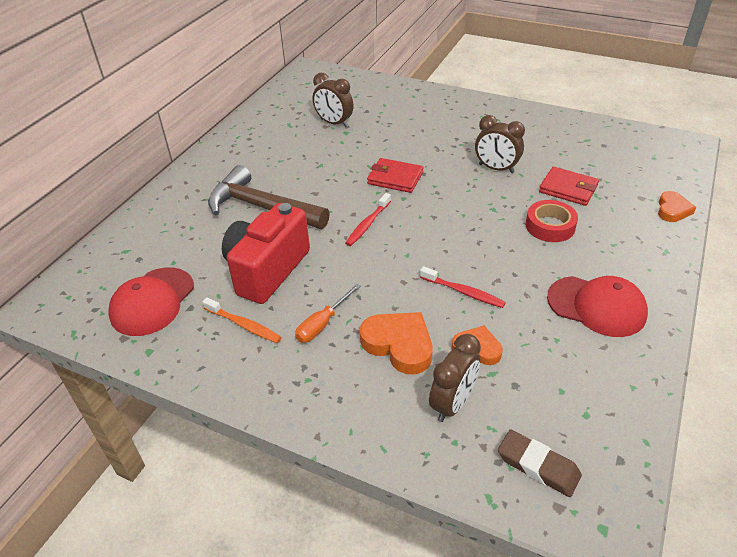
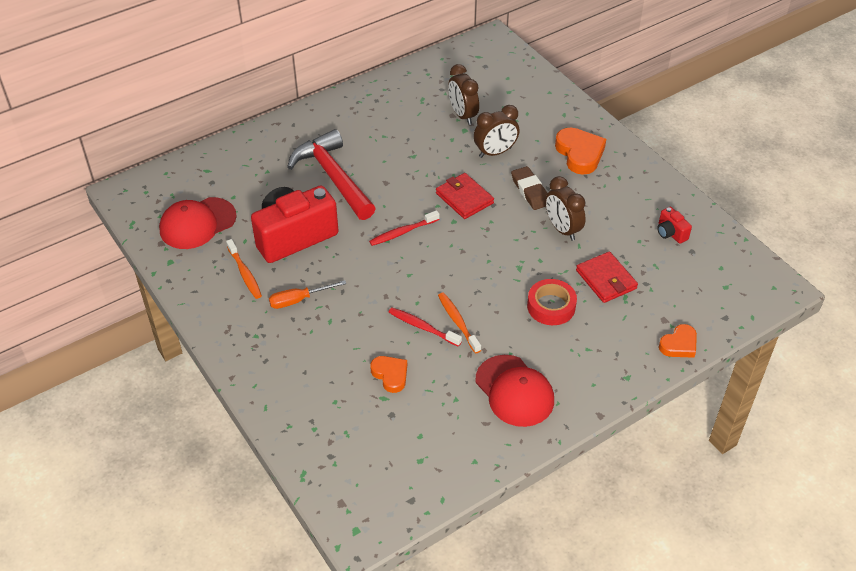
camera: 30 degrees right, 5 degrees up
brown hammer [208,165,330,229] -> red hammer [287,129,376,220]
orange heart [360,312,433,374] -> orange heart moved to [555,128,606,175]
red toothbrush [420,266,506,308] -> red toothbrush turned 150 degrees clockwise [389,308,462,347]
brown clock [429,334,481,422] -> brown clock moved to [474,105,519,158]
brown eraser [498,430,582,497] -> brown eraser moved to [511,166,547,210]
none -> orange toothbrush [438,292,481,353]
none -> red camera [657,207,692,244]

